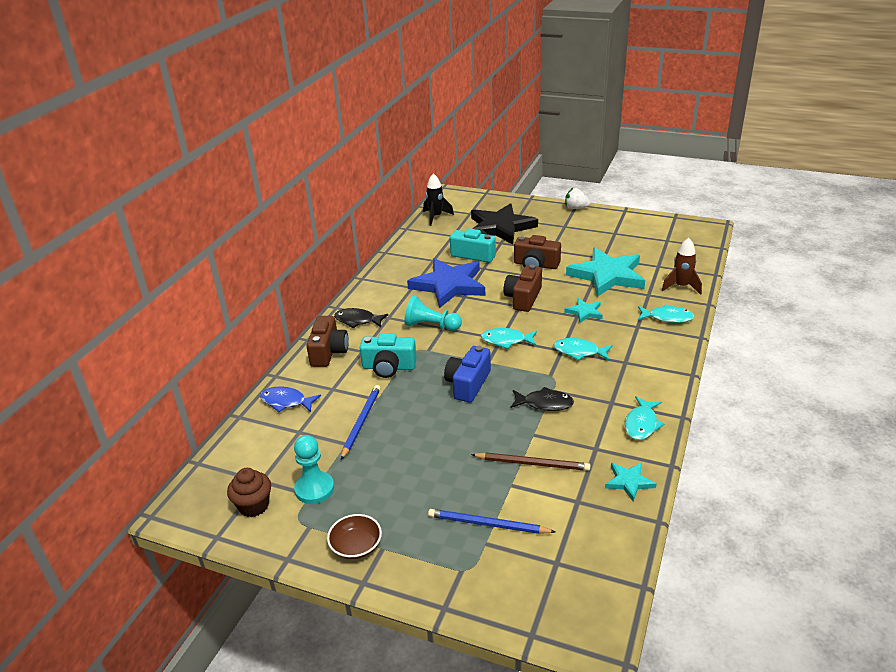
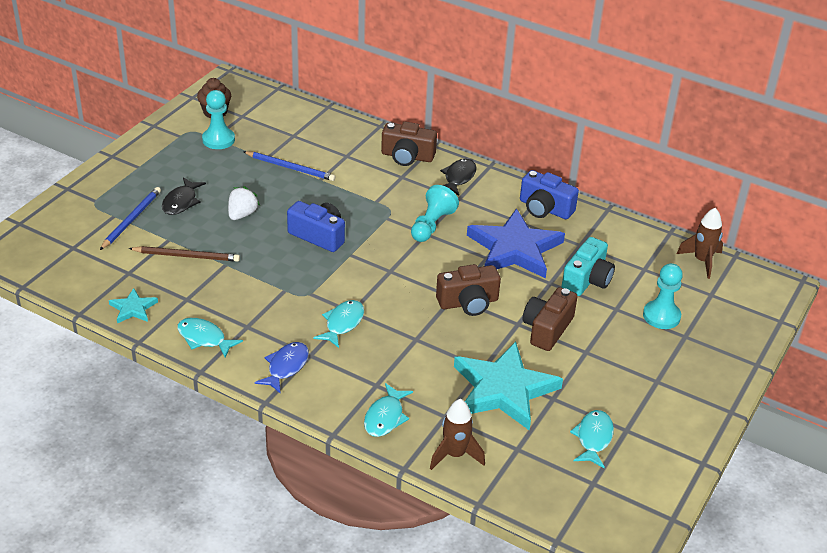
camera: 95 degrees right, 5 degrees up
blue fish [260,386,321,412] -> blue fish moved to [254,342,309,394]
brown bowl [327,514,382,559] -> none
turquoise camera [360,333,417,378] -> none
black rocket [423,173,454,226] -> brown rocket [677,208,723,279]
black star [471,203,538,245] -> turquoise pawn [643,263,683,329]
brown pencil [471,453,590,471] -> brown pencil turned 105 degrees counterclockwise [128,246,240,262]
turquoise fish [481,328,537,349] -> turquoise fish moved to [570,410,614,468]
brown camera [504,264,542,312] -> brown camera turned 135 degrees clockwise [436,264,501,316]
black fish [511,387,574,411] -> black fish moved to [162,177,206,215]
white strawberry [565,188,591,209] -> white strawberry moved to [228,186,260,220]
turquoise star [565,298,603,323] -> none
none -> blue camera [520,170,579,219]

